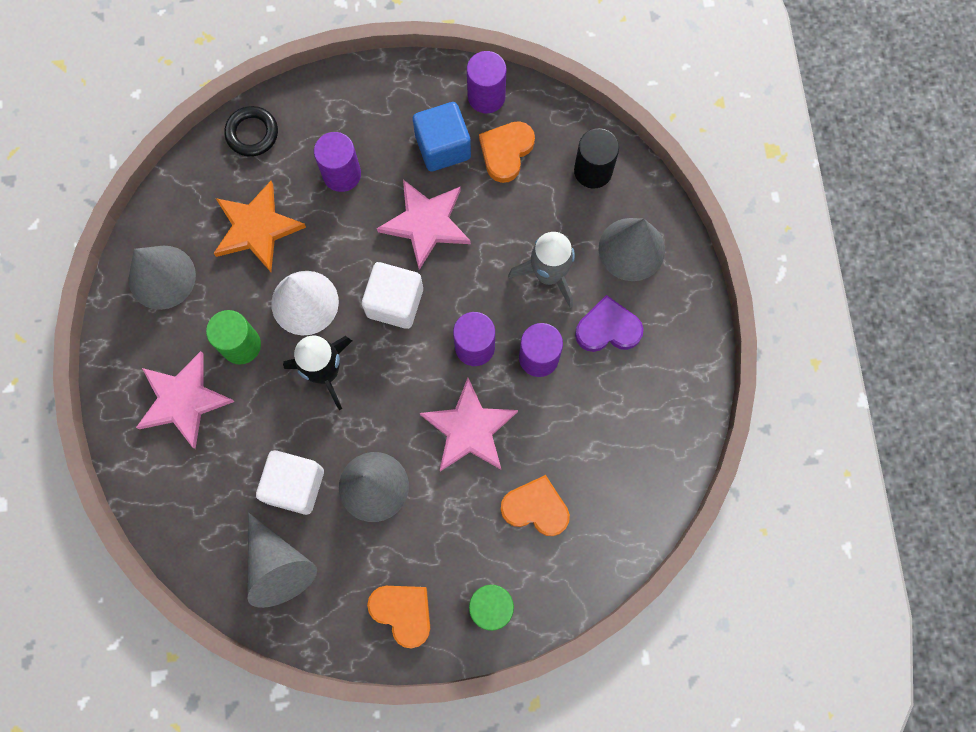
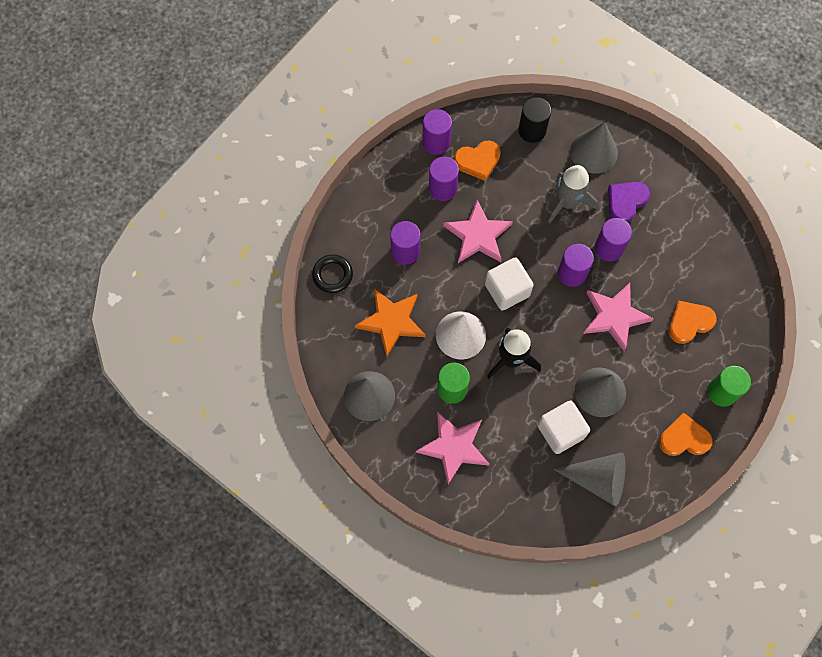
camera: 45 degrees left, 5 degrees down
blue cube [413,102,471,171] -> purple cylinder [429,157,459,201]
orange heart [479,121,535,183] -> orange heart turned 90 degrees counterclockwise [454,141,501,181]

